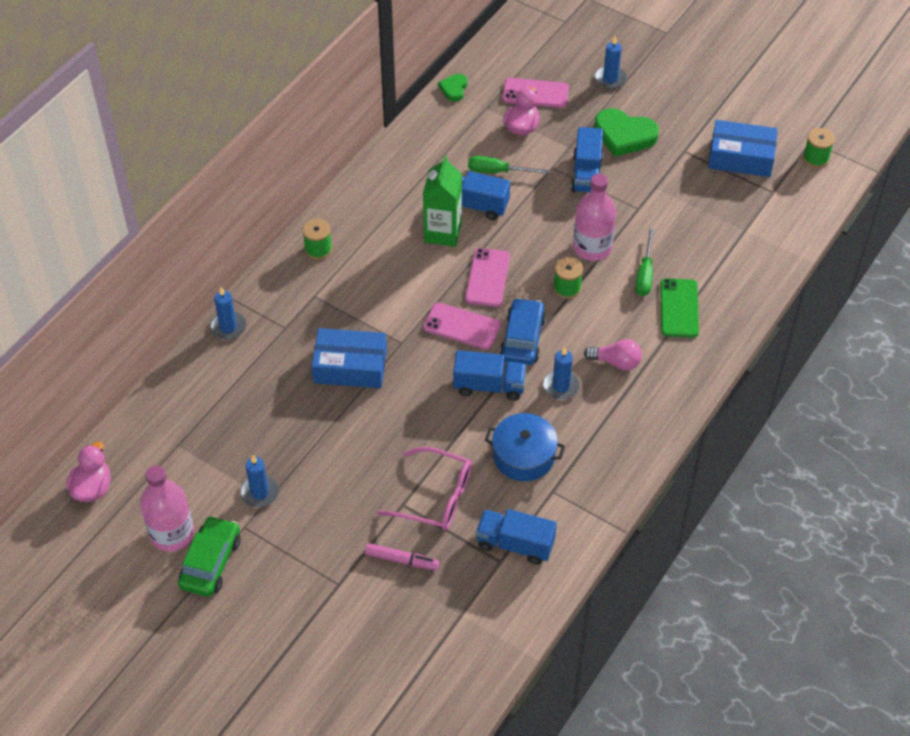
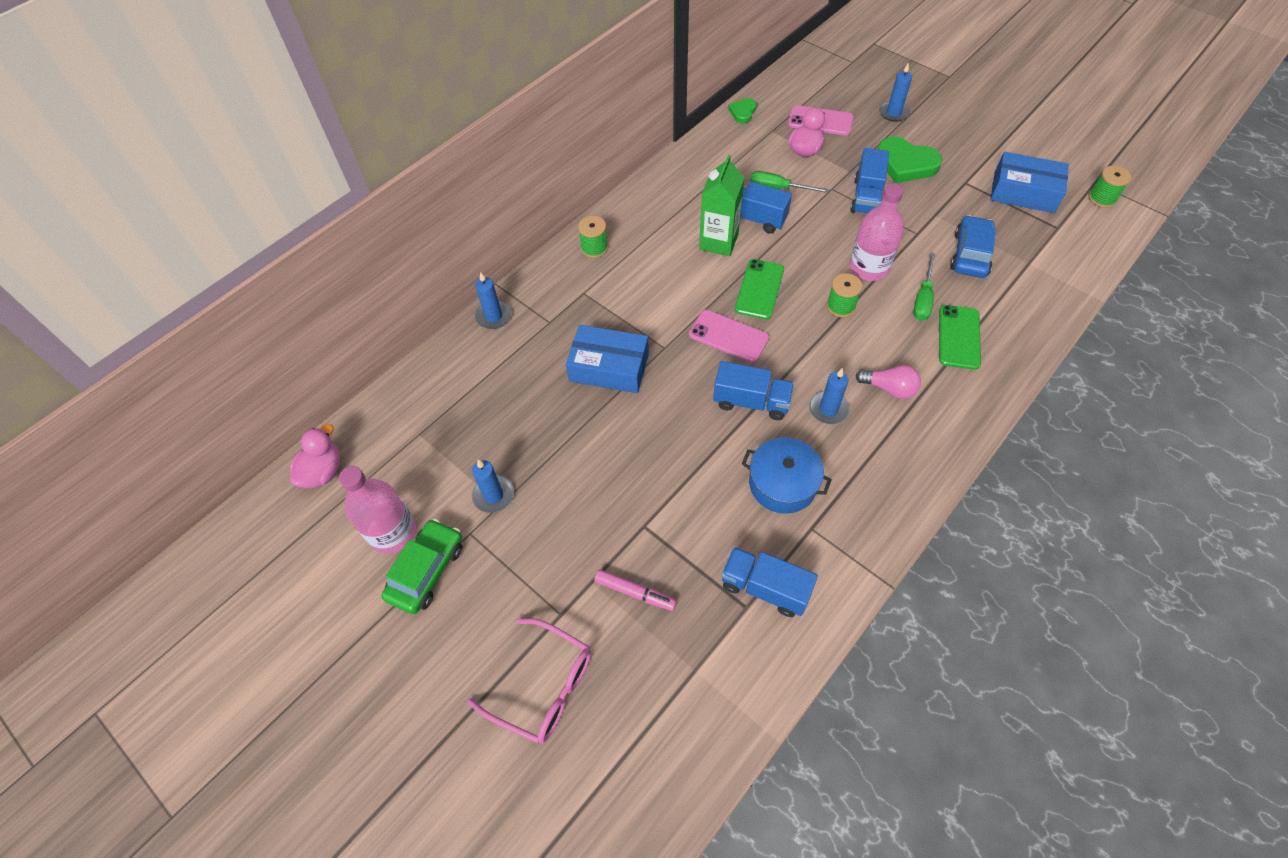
camera: 10 degrees right, 5 degrees up
pink glasses [377,447,472,530] -> pink glasses moved to [468,618,591,744]
pink phone [465,248,510,307] -> green phone [735,259,784,319]
blue car [500,298,546,365] -> blue car moved to [950,215,996,278]

